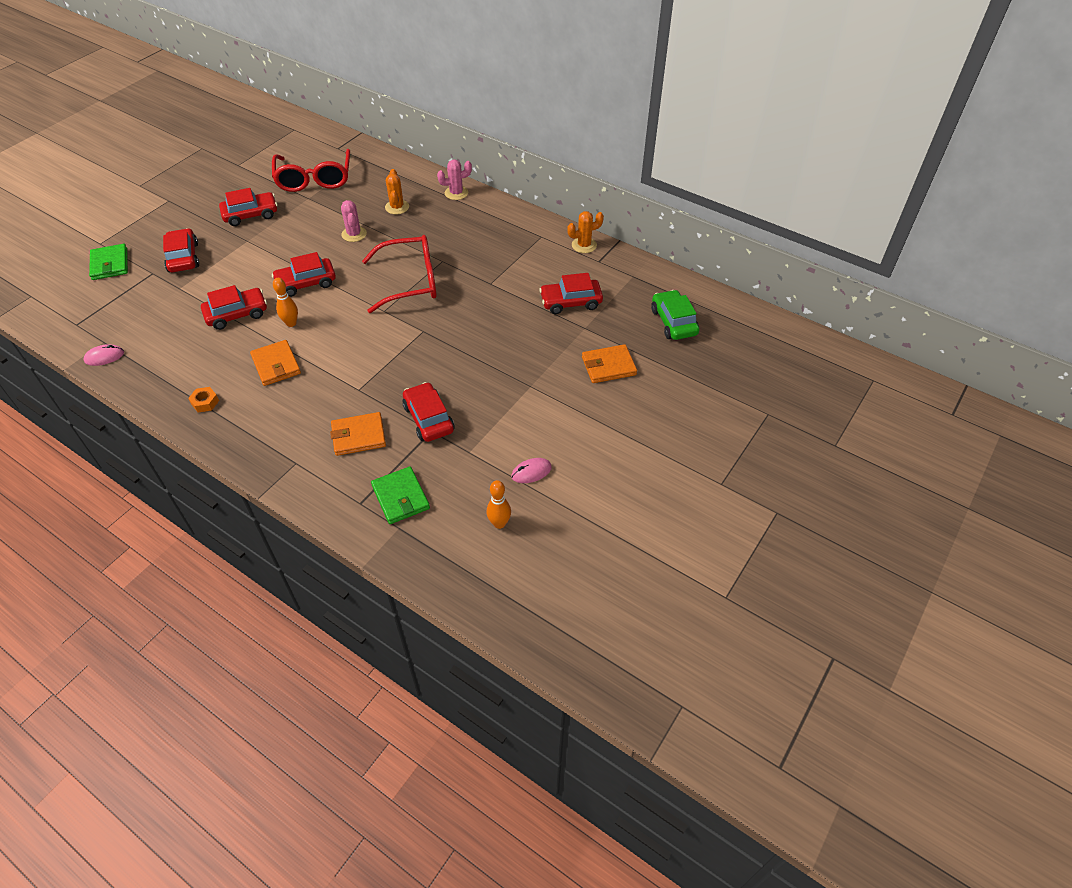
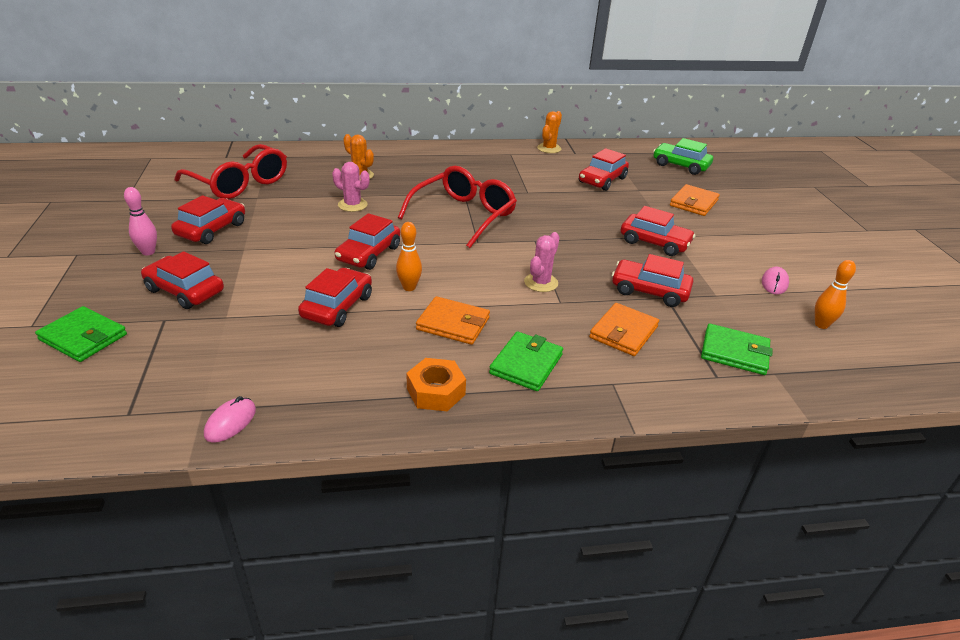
camera: 45 degrees left, 15 degrees down
orange nut [188,387,219,412] -> orange nut [406,358,466,411], size x1.54
pink cactus [437,160,472,200] -> pink cactus moved to [524,232,560,292]
none -> pink bowling pin [124,187,157,256]
none -> green wallet [489,332,563,391]
none -> red car [621,206,695,256]

